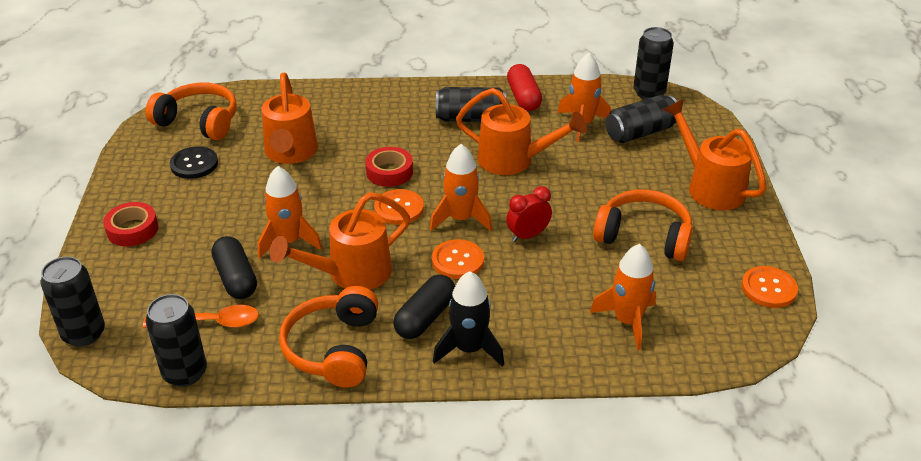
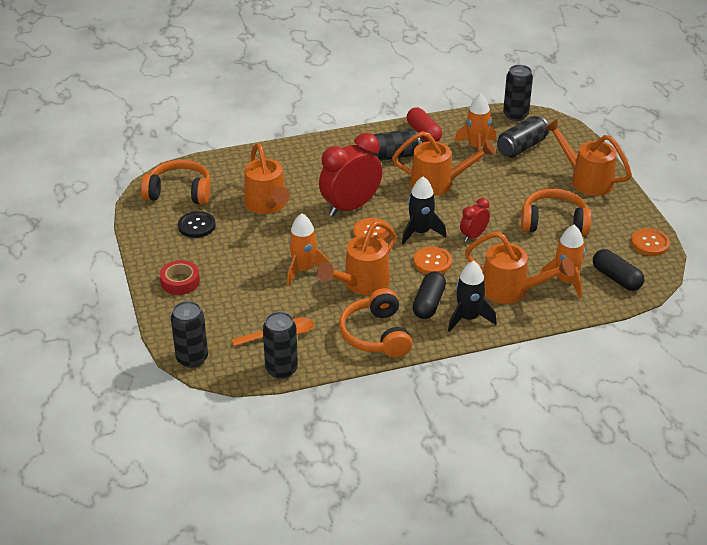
camera: 15 degrees left, 0 degrees up
black capsule [211,236,257,299] -> black capsule moved to [593,249,644,291]
red tape [365,147,413,187] -> red clock [319,133,382,216]
orange rocket [430,144,492,231] -> black rocket [402,176,446,244]
none -> orange watering can [465,232,574,304]

